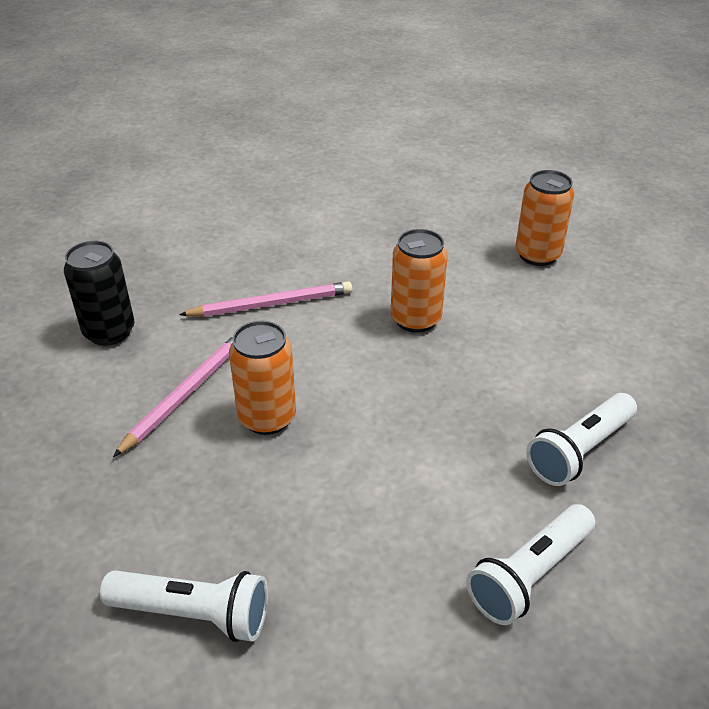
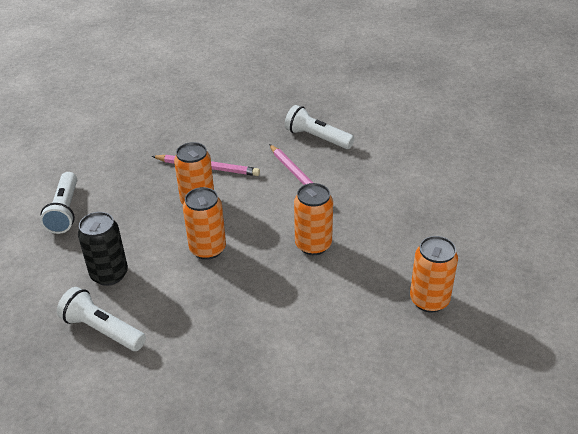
camera: 75 degrees right, 0 degrees up
black can [64,241,134,346] -> black can moved to [78,212,128,286]
white flashlight [526,393,637,486] -> white flashlight moved to [285,105,355,149]
none -> orange can [183,187,226,260]

